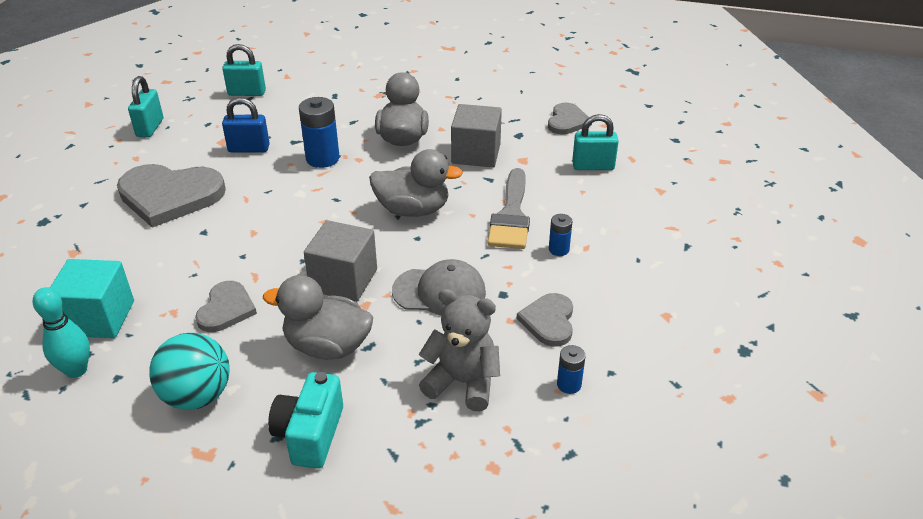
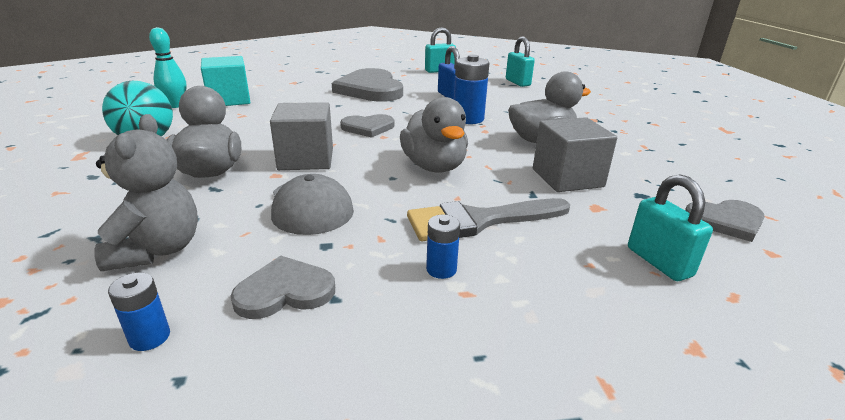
camera: 65 degrees right, 10 degrees down
grey heart [195,281,257,332] -> grey heart moved to [340,114,394,138]
turquoise camera [268,372,343,469] -> none

